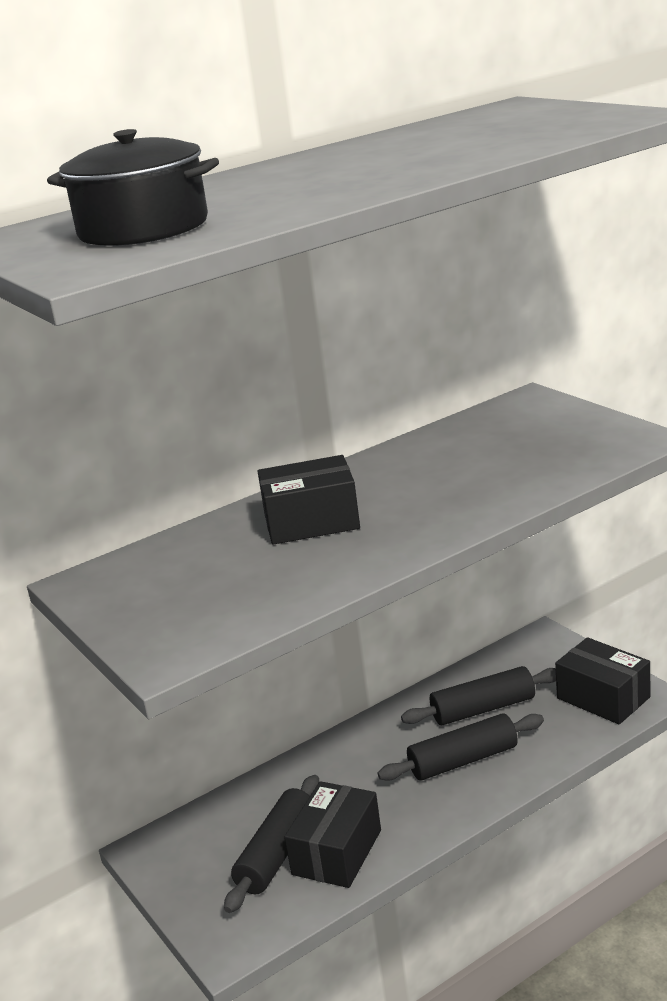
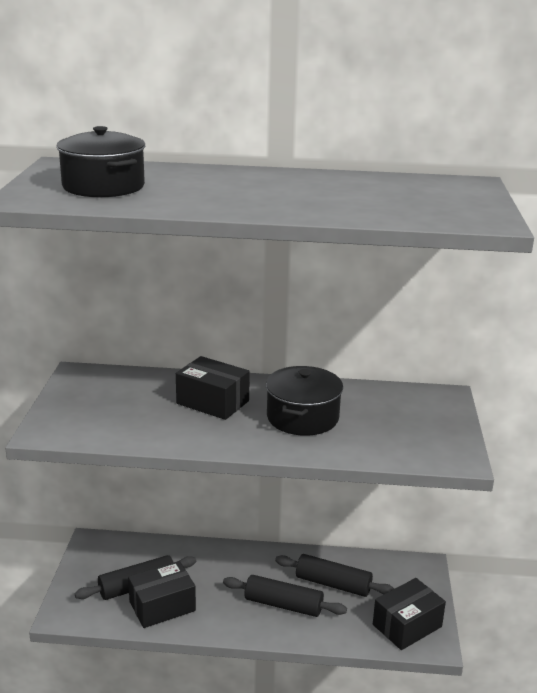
camera: 35 degrees right, 0 degrees up
black box [555,637,650,724] -> black box turned 60 degrees clockwise [373,578,446,650]
none -> black pot [266,366,343,436]

